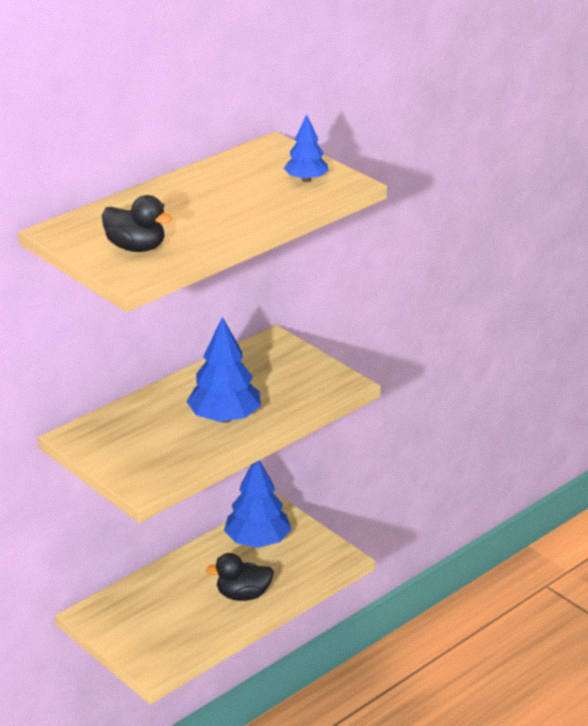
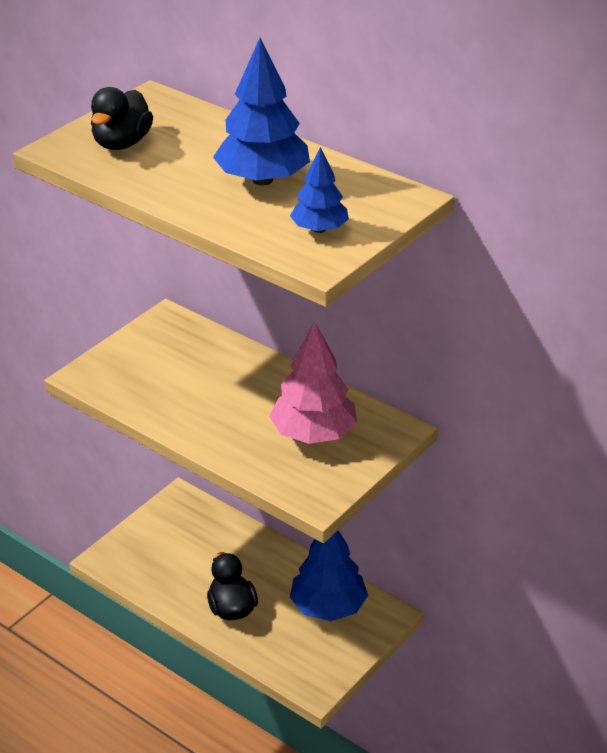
camera: 80 degrees right, 5 degrees up
blue tree [186,317,261,423] -> blue tree moved to [213,38,310,185]
none -> pink tree [269,321,357,444]

